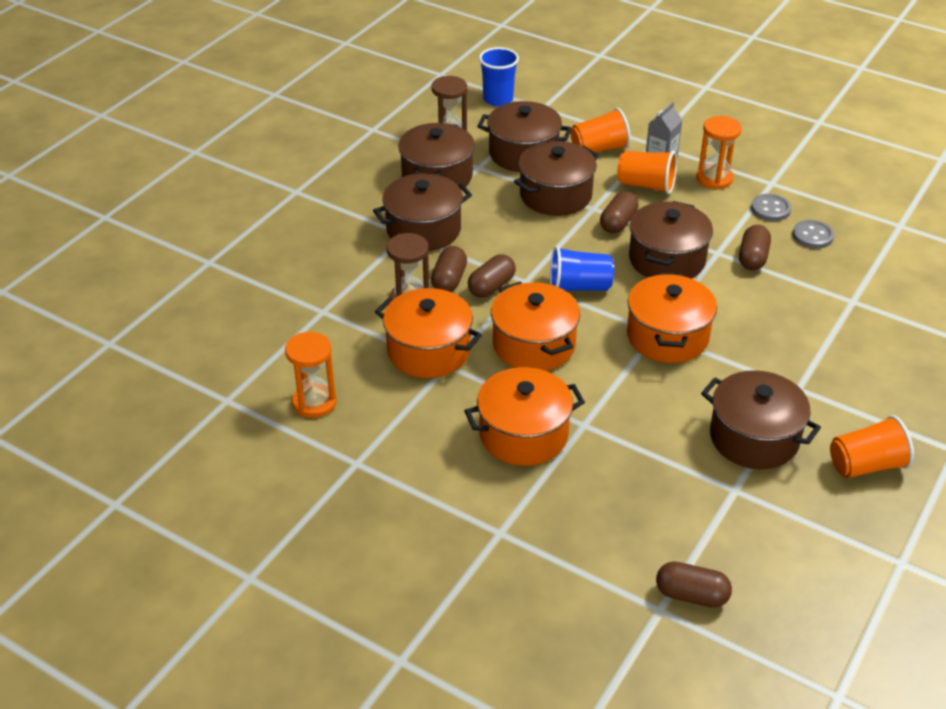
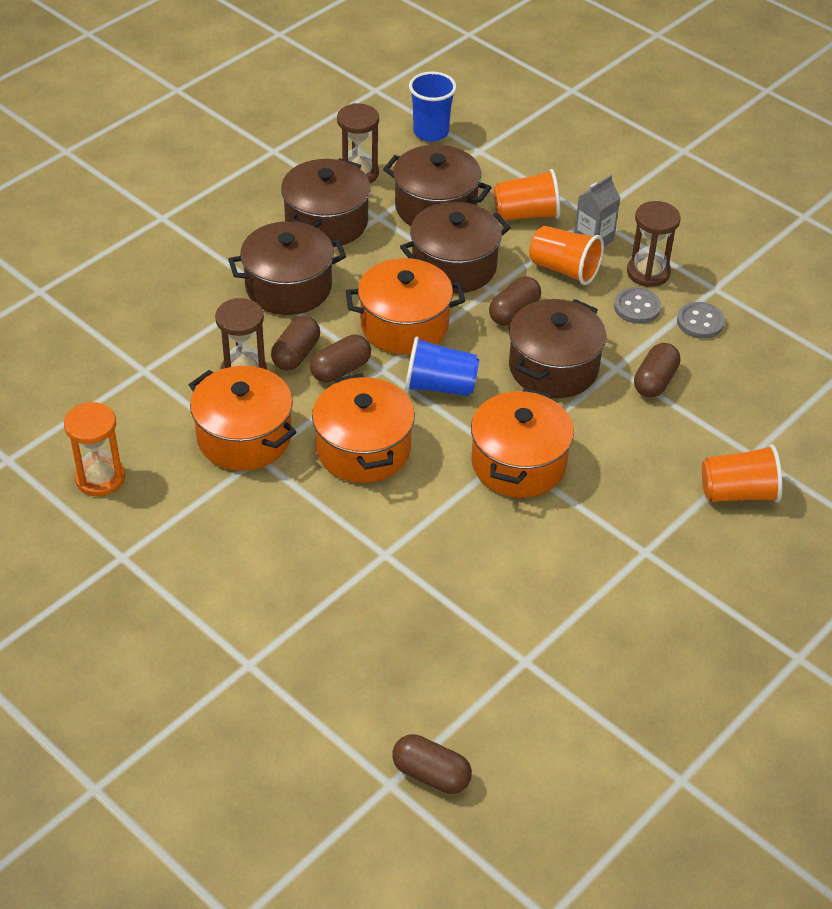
camera: 10 degrees right, 5 degrees up
orange pot [464,367,585,466] -> orange pot moved to [346,258,465,354]
orange hourglass [696,116,742,189] -> brown hourglass [627,201,681,287]
brown pot [701,370,821,469] -> none
grey button [793,220,834,249] -> grey button moved to [614,288,661,324]
orange cup [830,415,914,478] -> orange cup moved to [702,444,783,502]

